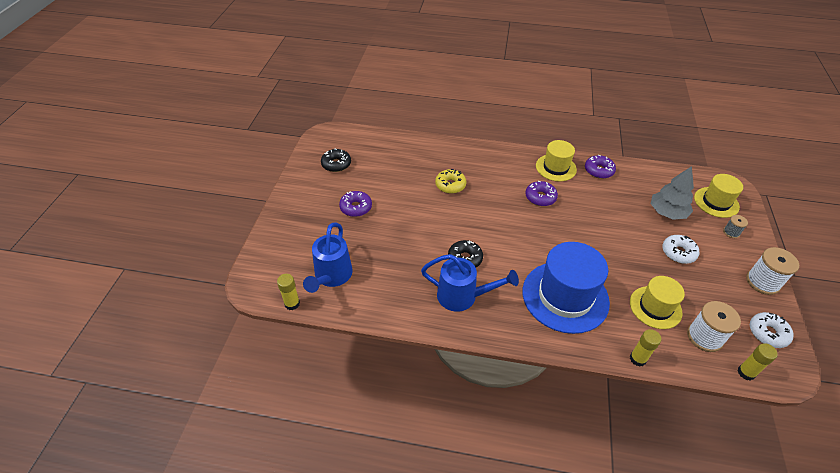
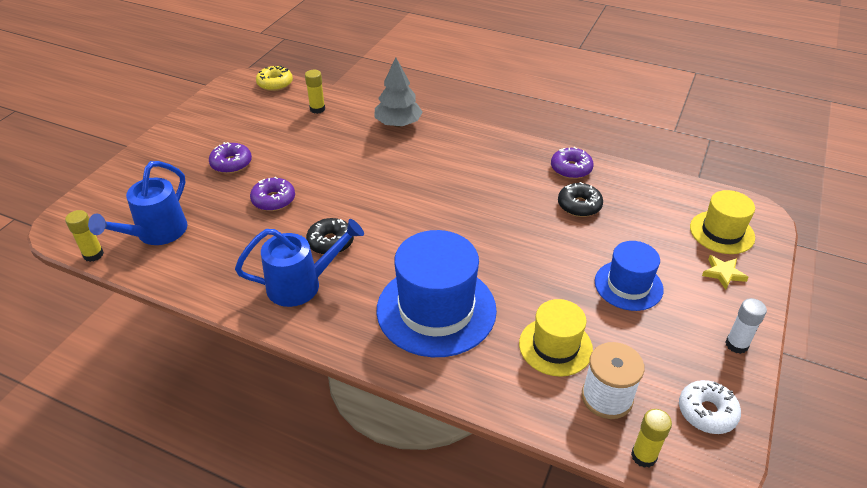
camera: 15 degrees right, 5 degrees down
black donut [321,148,351,172] -> black donut moved to [558,182,603,217]
blue watering can [421,254,519,312] -> blue watering can turned 45 degrees counterclockwise [235,219,364,307]
yellow donut [435,169,466,194] -> yellow donut moved to [256,65,293,91]
purple donut [525,181,558,206] -> purple donut moved to [250,177,295,211]
yellow hat [536,140,577,181] -> none
yellow glue stick [630,329,661,367] -> yellow glue stick moved to [305,70,325,114]
grey tree [651,166,694,220] -> grey tree moved to [374,57,423,127]
white donut [662,235,699,264] -> blue hat [595,241,664,311]
grey spool [723,215,748,238] -> yellow star [702,255,749,290]
white spool [746,247,799,295] -> white glue stick [726,298,767,354]

